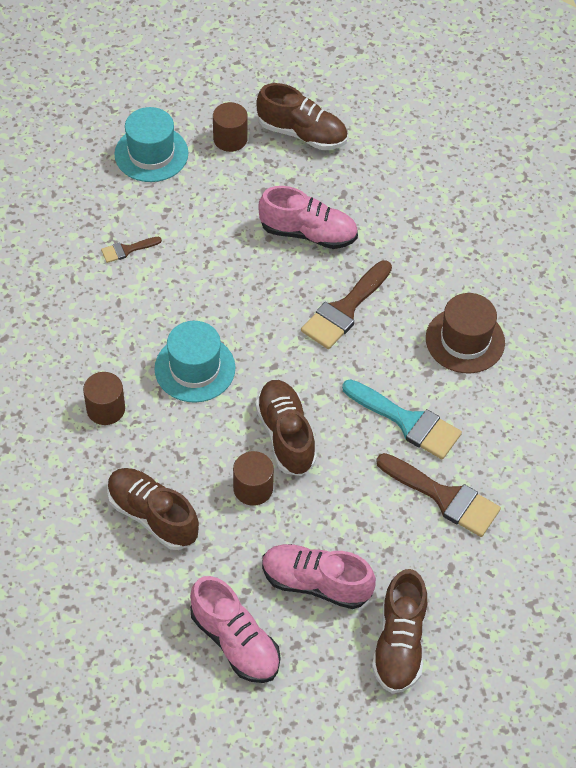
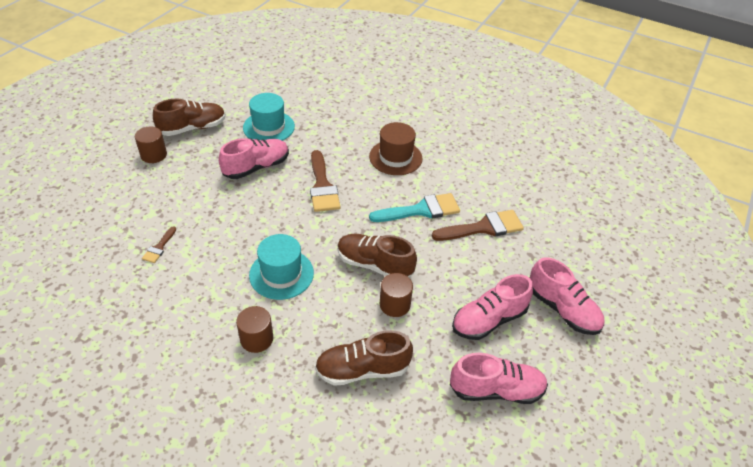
camera: 50 degrees left, 10 degrees down
turquoise hat [114,107,188,182] -> turquoise hat moved to [243,93,295,141]
brown shoe [372,569,427,694] -> pink shoe [530,257,604,335]

